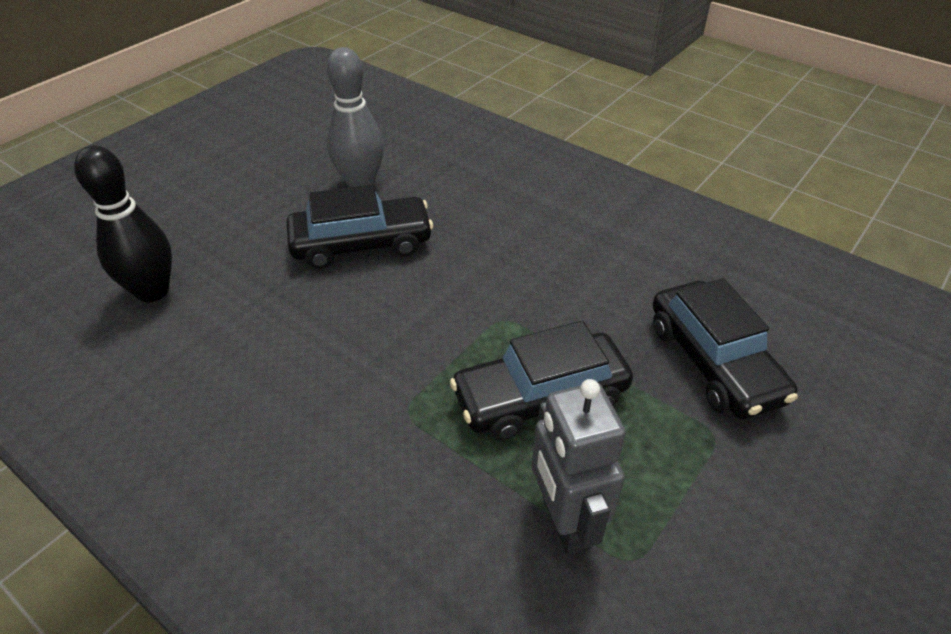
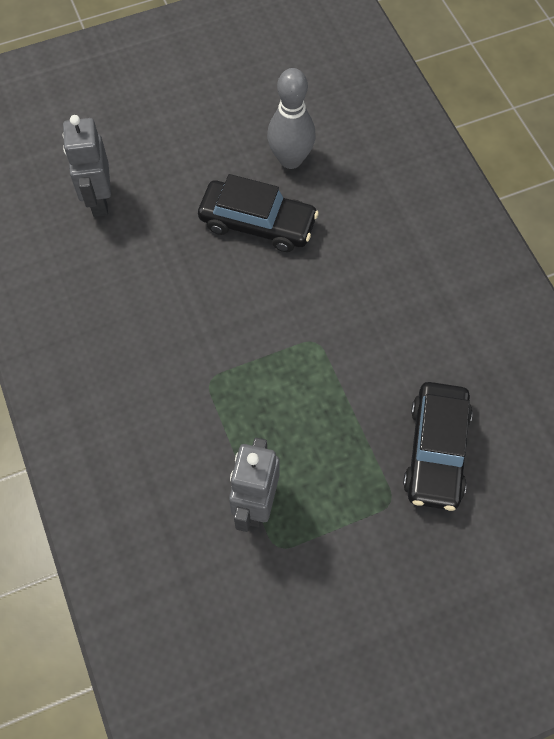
camera: 30 degrees right, 20 degrees up
black bowling pin [74,145,172,302] -> grey robot [62,115,111,217]
black car [450,321,633,441] -> none

